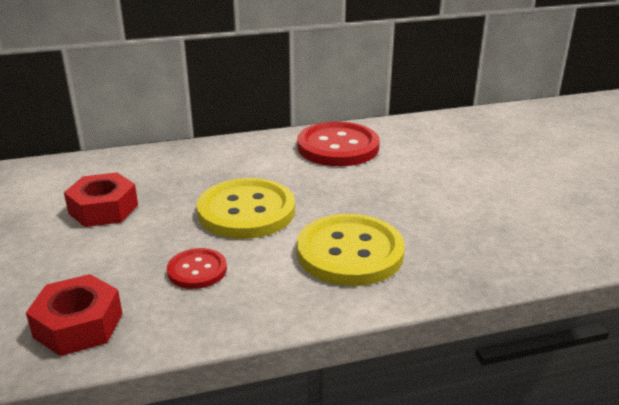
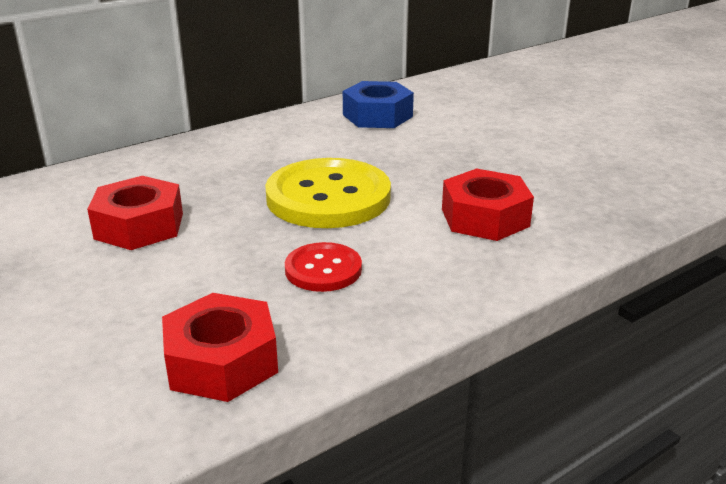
camera: 20 degrees left, 0 degrees up
red button [297,122,380,166] -> blue nut [343,81,414,128]
yellow button [297,214,405,286] -> red nut [442,168,534,241]

